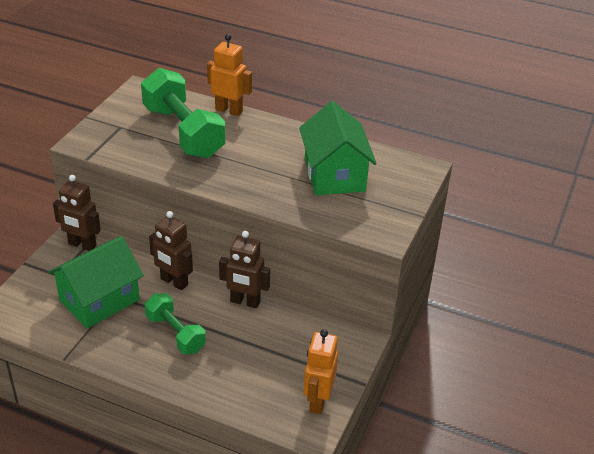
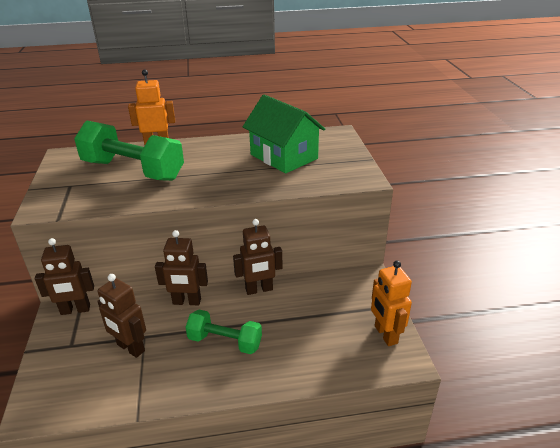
camera: 30 degrees left, 5 degrees down
green house [48,236,144,328] -> brown robot [97,274,146,358]

